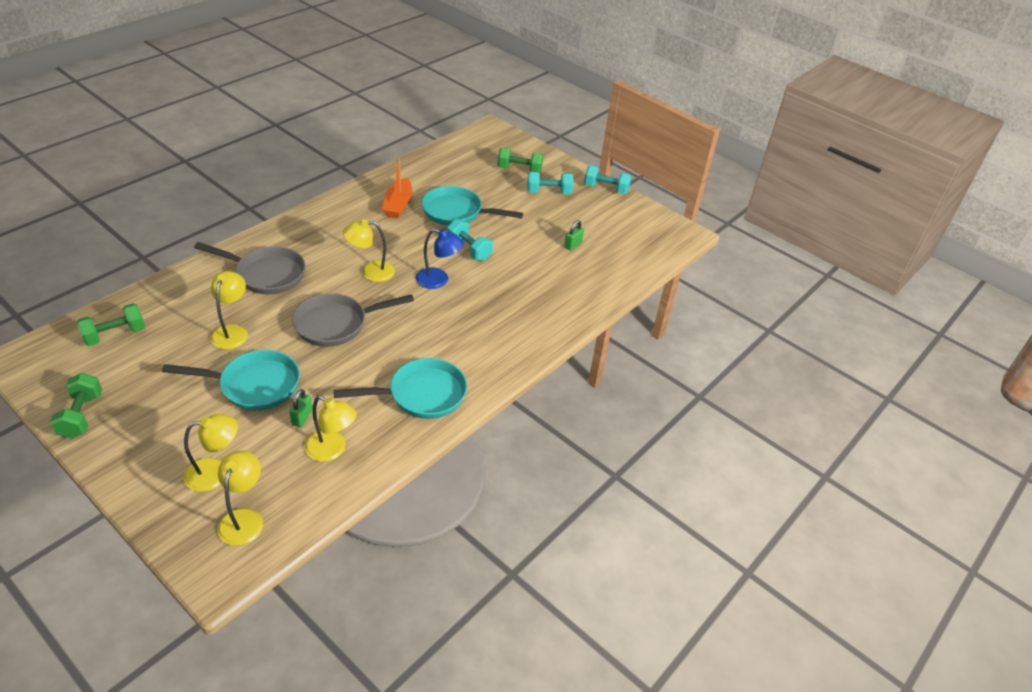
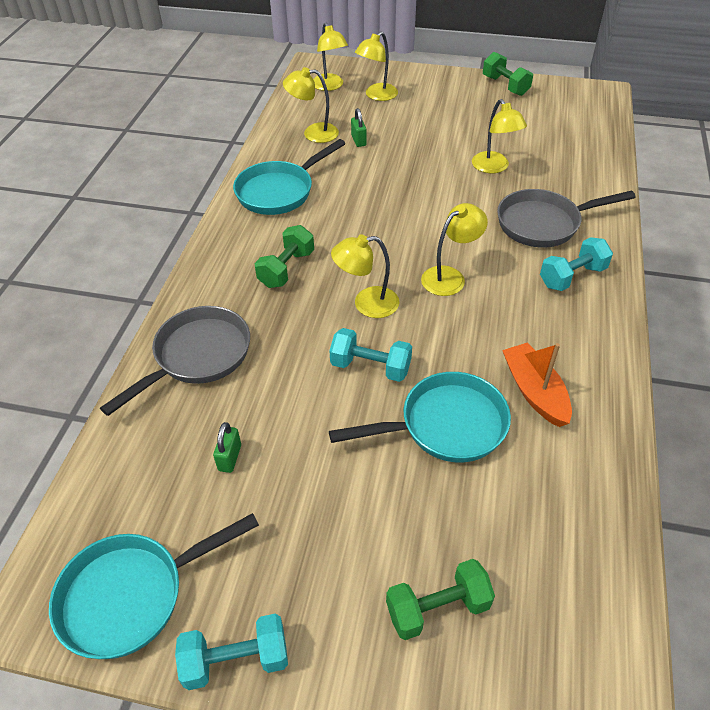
camera: 155 degrees right, 5 degrees up
green dumbbell [77,303,145,346] -> green dumbbell moved to [255,225,314,288]
turquoise pan [162,350,300,411] -> turquoise pan moved to [49,513,259,659]
grey pan [292,293,414,347] -> grey pan moved to [100,306,250,416]
blue lamp [416,229,464,289] -> yellow lamp [331,234,400,318]
turquoise dumbbell [527,172,573,194] -> turquoise dumbbell moved to [540,237,613,291]

